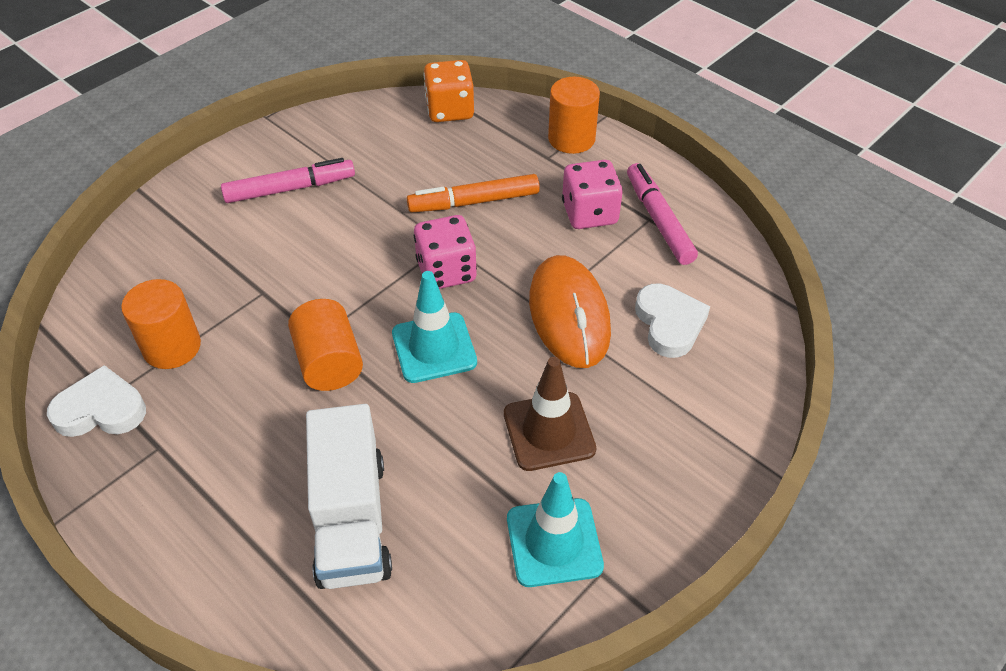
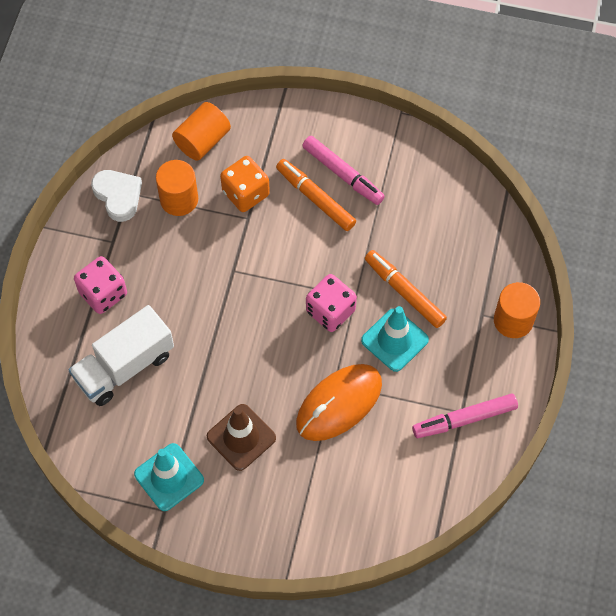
camera: 60 degrees right, 15 degrees up
orange cylinder [288,299,363,391] -> orange cylinder moved to [172,102,231,161]
turquoise traffic cone [392,271,477,383] -> turquoise traffic cone moved to [361,306,429,372]
orange dice [424,60,474,122] -> orange dice moved to [220,156,270,212]
pink dice [562,160,623,229] -> pink dice moved to [74,256,127,314]
pink marker [627,163,698,265] -> pink marker turned 150 degrees counterclockwise [412,393,518,438]
white heart [635,284,710,358] -> none
none -> orange marker [276,159,356,231]

